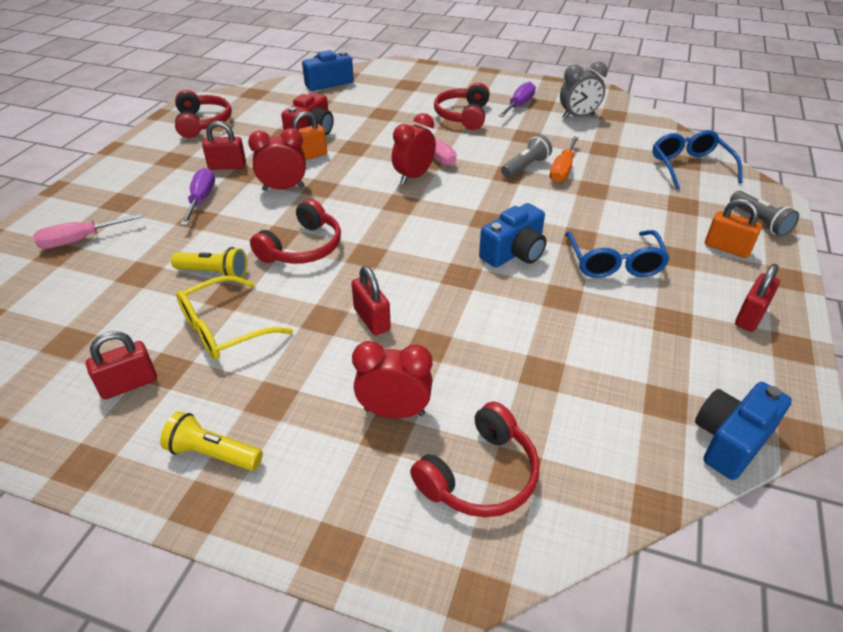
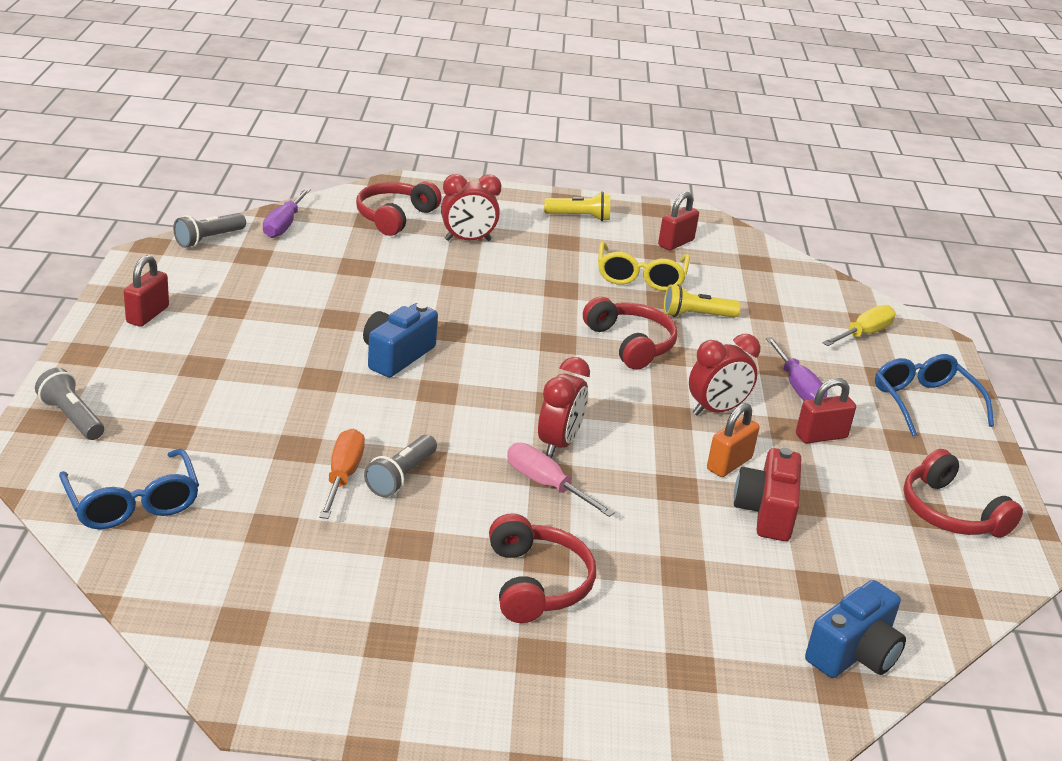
camera: 160 degrees right, 10 degrees down
pink screwdriver [33,214,142,249] -> yellow screwdriver [822,305,896,346]
yellow glasses [176,276,293,360] -> yellow glasses turned 150 degrees clockwise [598,241,690,291]
red headphones [250,199,341,264] -> red headphones turned 135 degrees clockwise [583,297,678,370]
red padlock [351,266,391,335] -> none
purple screwdriver [498,82,536,117] -> purple screwdriver moved to [263,188,311,238]
grey clock [560,62,608,119] -> none
blue glasses [565,230,670,278] -> blue glasses moved to [875,354,994,436]
blue camera [695,382,792,480] -> grey flashlight [173,213,246,248]
orange padlock [705,199,762,258] -> none

